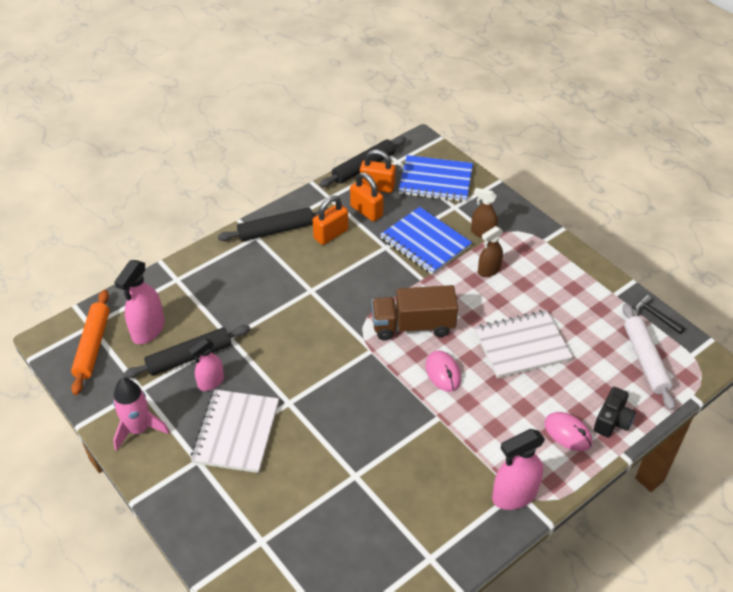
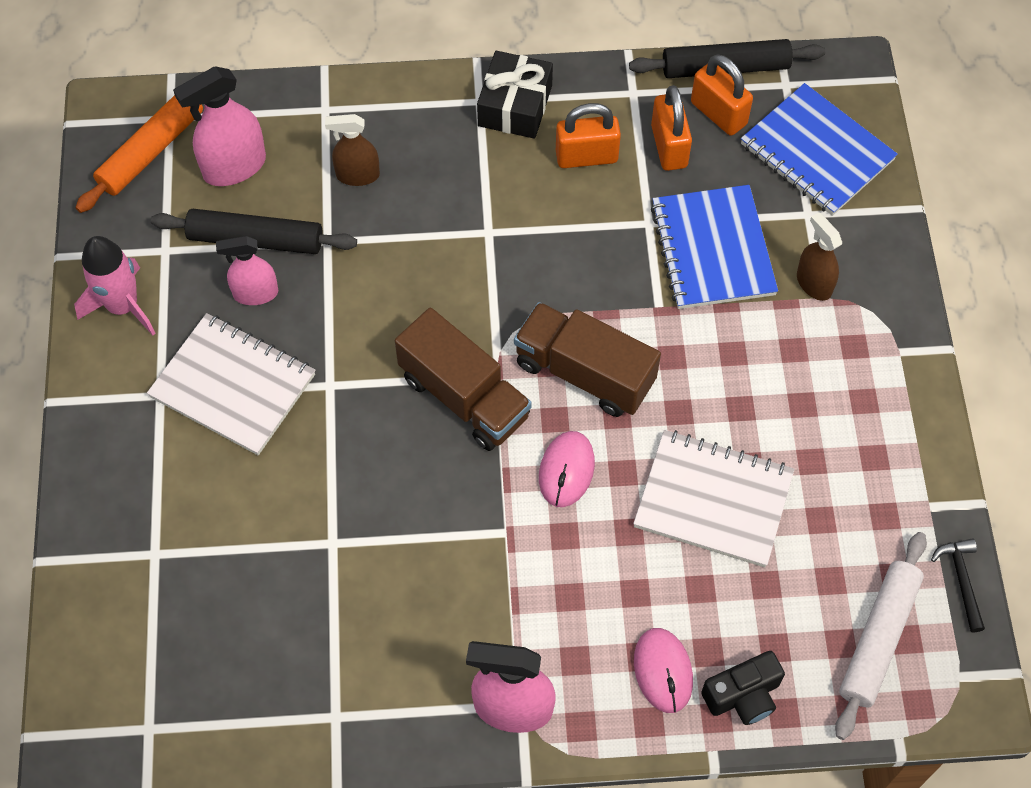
camera: 35 degrees right, 15 degrees up
white notebook [191,389,279,473] -> white notebook turned 75 degrees clockwise [147,313,316,455]
black rolling pin [218,207,329,241] -> black gift [477,51,553,139]
brown spray bottle [478,226,503,277] -> brown spray bottle moved to [325,114,380,186]
none -> brown truck [395,308,532,451]

